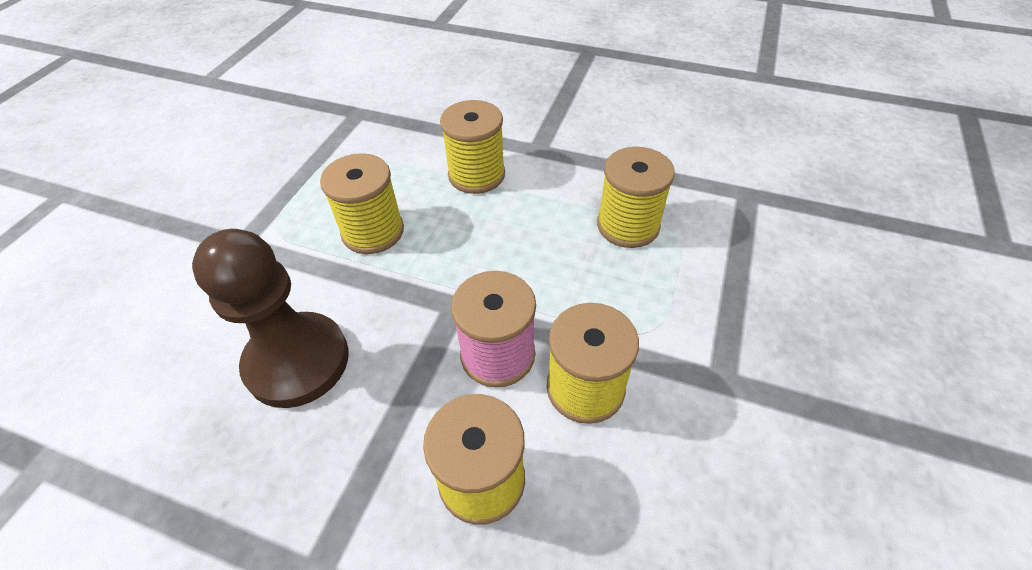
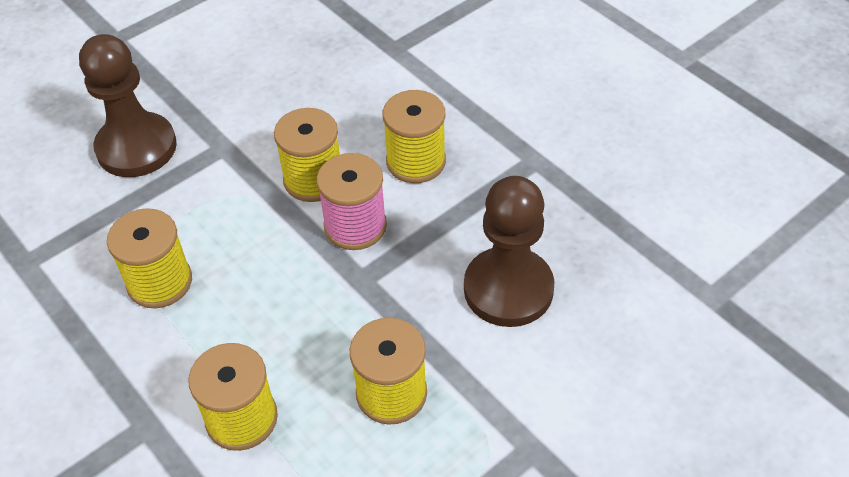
camera: 150 degrees left, 0 degrees up
none -> brown pawn [79,34,177,177]

